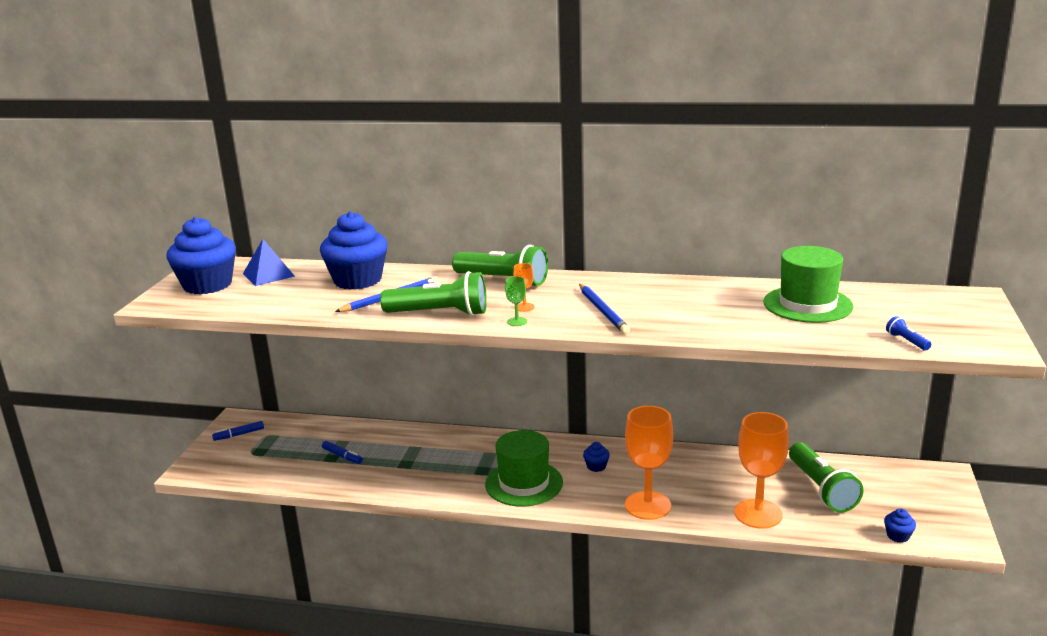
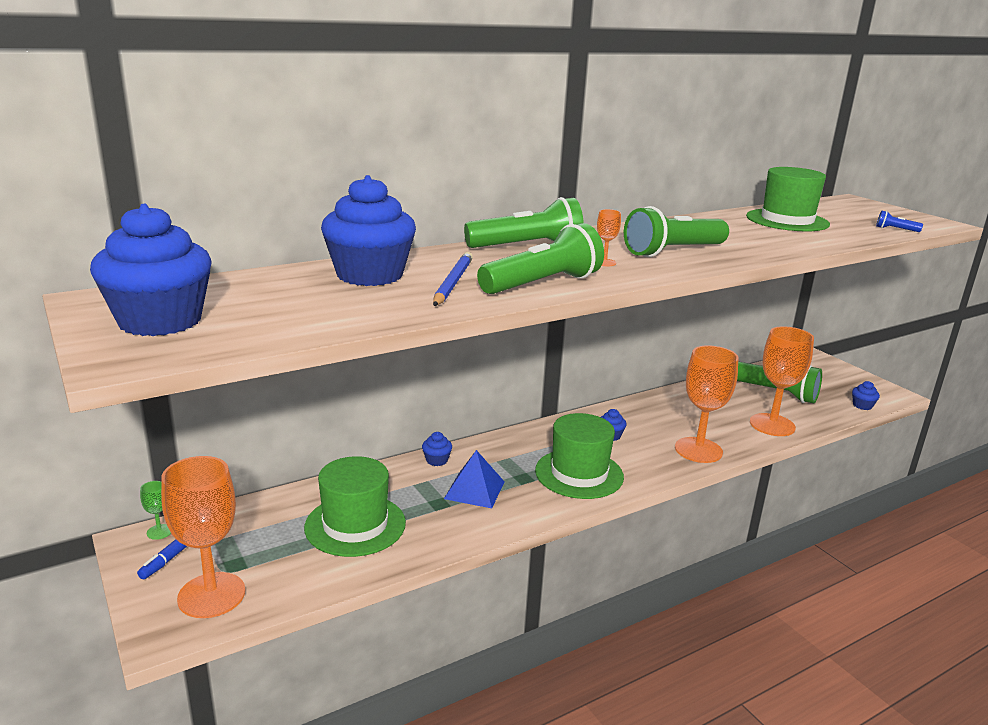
camera: 45 degrees left, 0 degrees up
blue pyramid [243,239,295,286] -> blue pyramid moved to [444,450,505,508]
blue marker [322,441,363,464] -> green hat [304,456,406,557]
green goblet [505,276,527,326] -> green goblet moved to [140,481,171,540]
blue pencil [579,284,630,334] -> green flashlight [624,206,729,257]
none -> orange goblet [161,456,245,618]
none -> blue cupcake [422,432,452,466]

